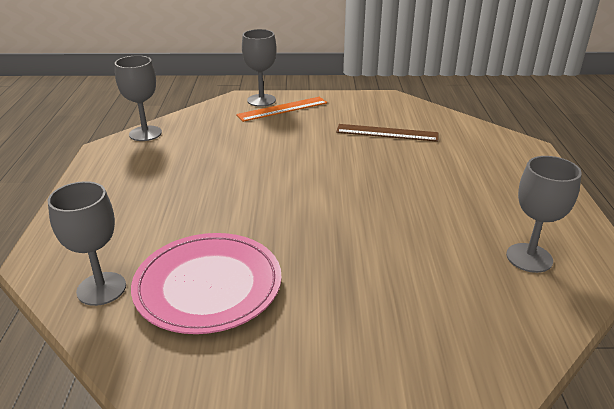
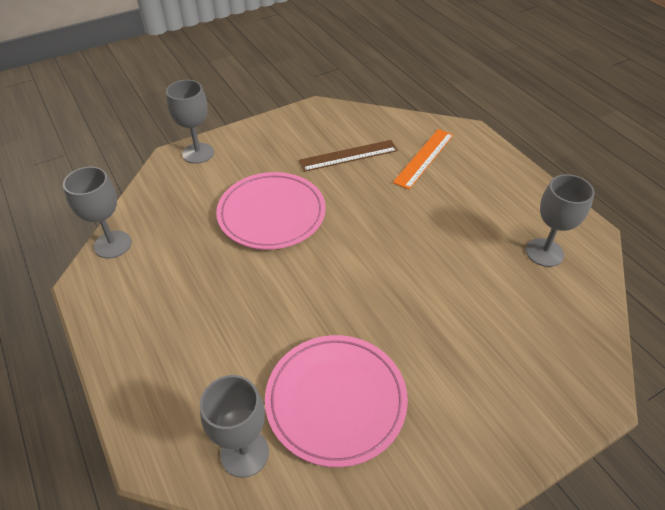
camera: 30 degrees left, 15 degrees up
orange ruler [236,97,327,122] -> orange ruler moved to [393,129,454,190]
none -> pink plate [216,172,326,250]

